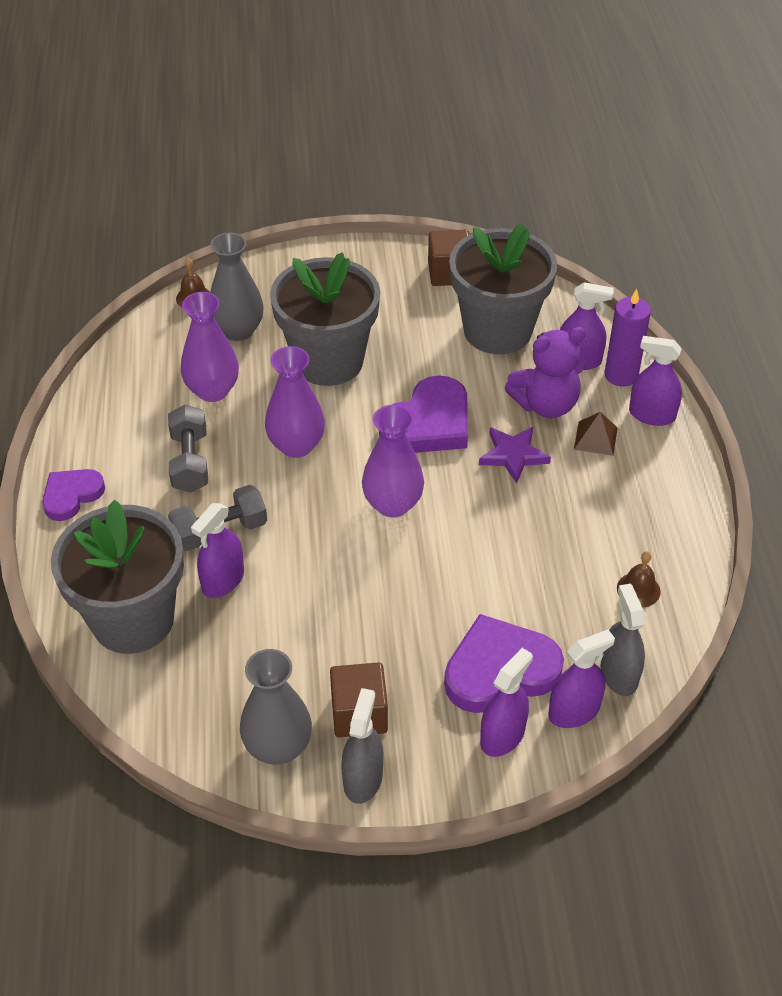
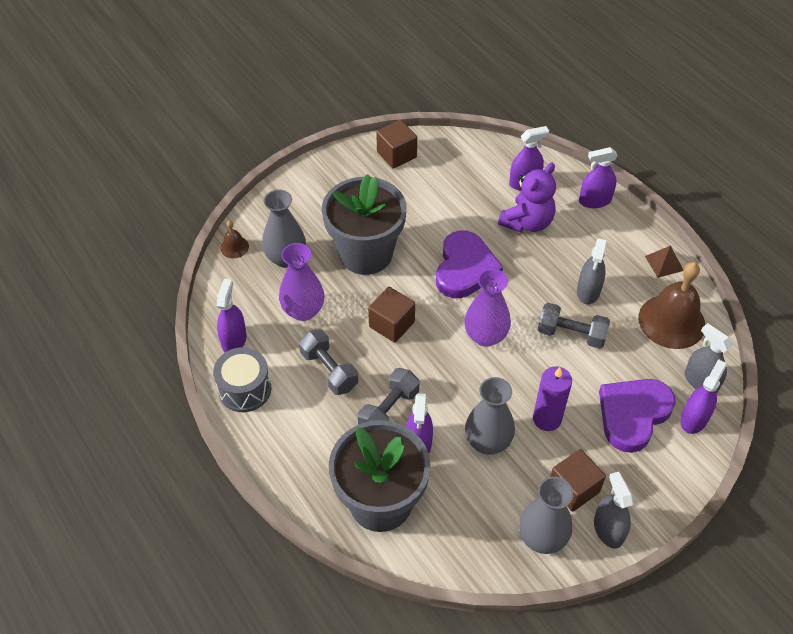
camera: 30 degrees left, 5 degrees up
purple heart [42,469,105,521] -> none
purple vase [265,346,325,458] -> brown cube [368,287,415,343]
grey flower pot [449,223,557,354] -> none
purple star [479,427,551,484] -> none
purple spray bottle [480,648,533,757] -> purple spray bottle moved to [217,279,247,352]
brown pyramid [574,412,618,456] -> brown pyramid moved to [645,245,684,278]
purple candle [605,289,651,387] -> purple candle moved to [533,366,572,431]
brown bell [617,551,660,608] -> brown bell [639,262,705,349], size x2.19
none -> grey drum [213,347,271,412]
none -> grey vase [465,377,515,455]
none -> grey dumbbell [538,303,610,349]
none -> grey spray bottle [577,238,606,305]

